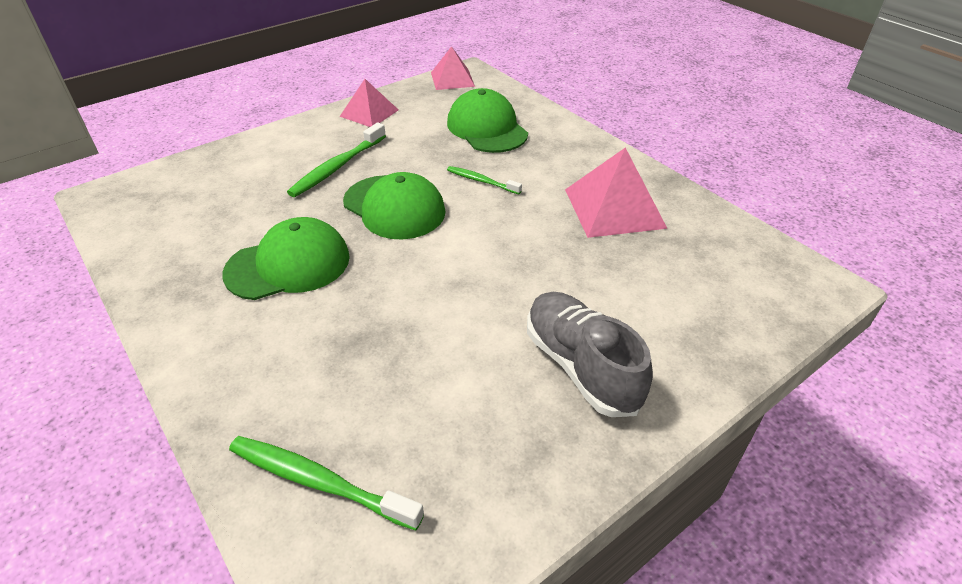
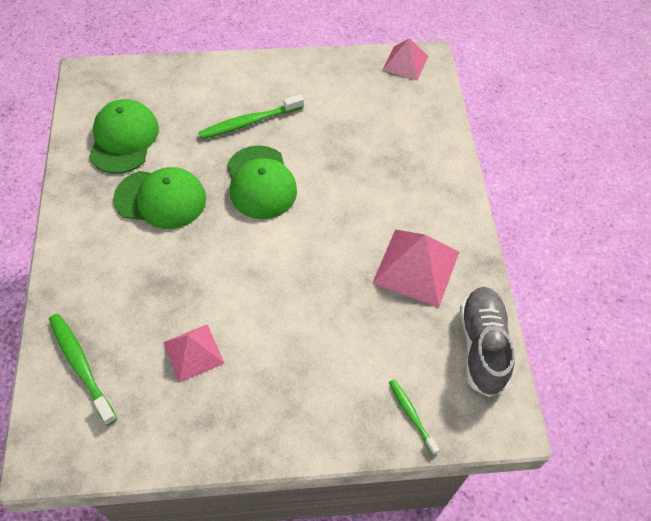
camera: 30 degrees right, 15 degrees up
pink pyramid [339,79,398,127] -> pink pyramid moved to [163,324,225,383]
green cap [447,88,528,153] -> green cap moved to [89,99,159,174]
green toothbrush [447,166,522,194] -> green toothbrush moved to [389,379,439,455]
grey shoe [527,292,653,417] -> grey shoe moved to [460,287,515,397]

